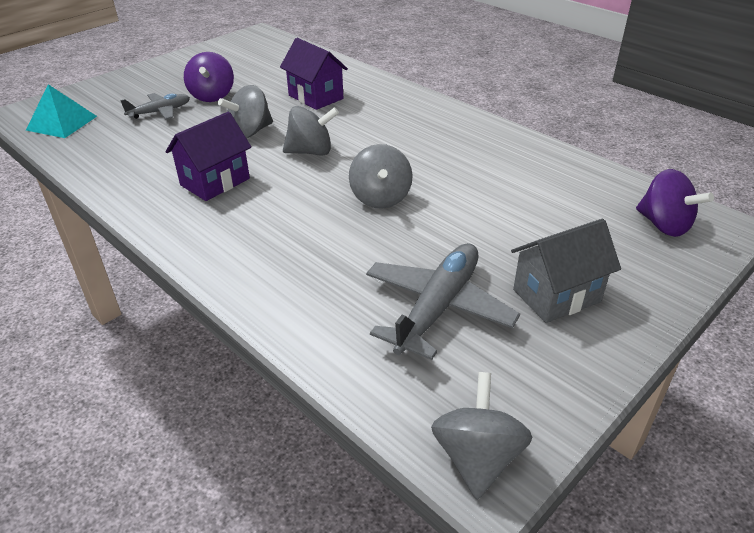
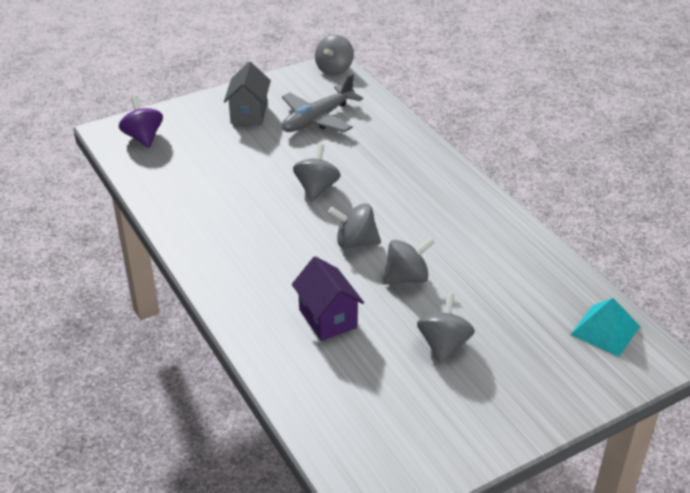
camera: 165 degrees left, 0 degrees up
grey plane [120,93,190,119] -> none
purple house [166,112,251,201] -> none
purple spinning top [184,52,234,102] -> grey spinning top [417,293,475,364]
grey house [511,219,621,323] -> grey house turned 75 degrees counterclockwise [224,62,271,125]

